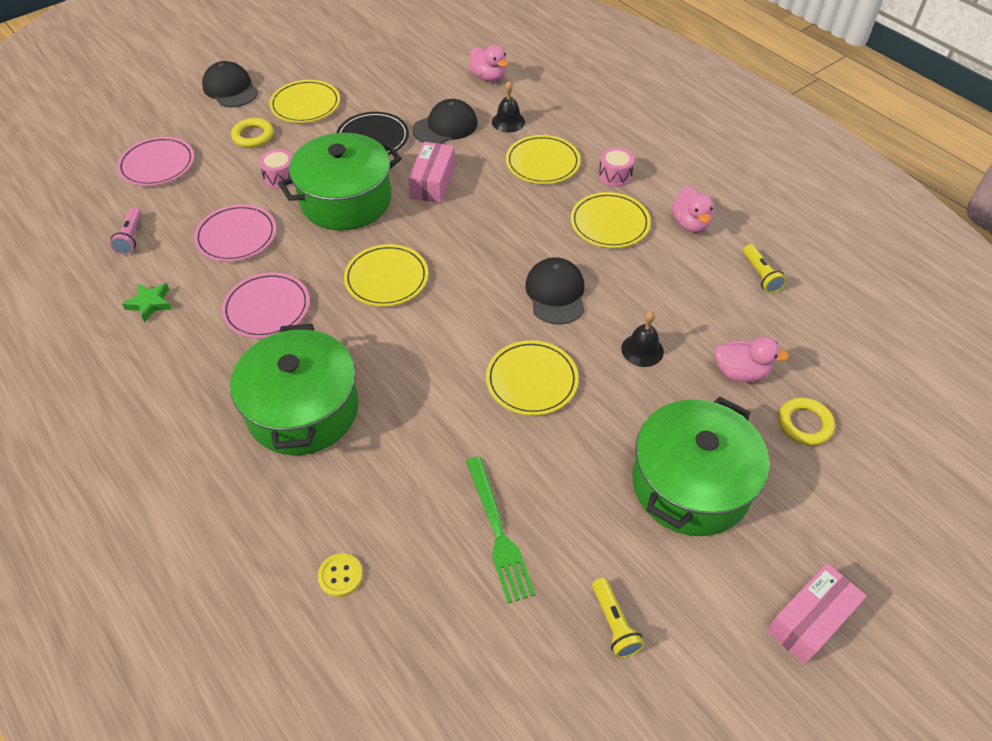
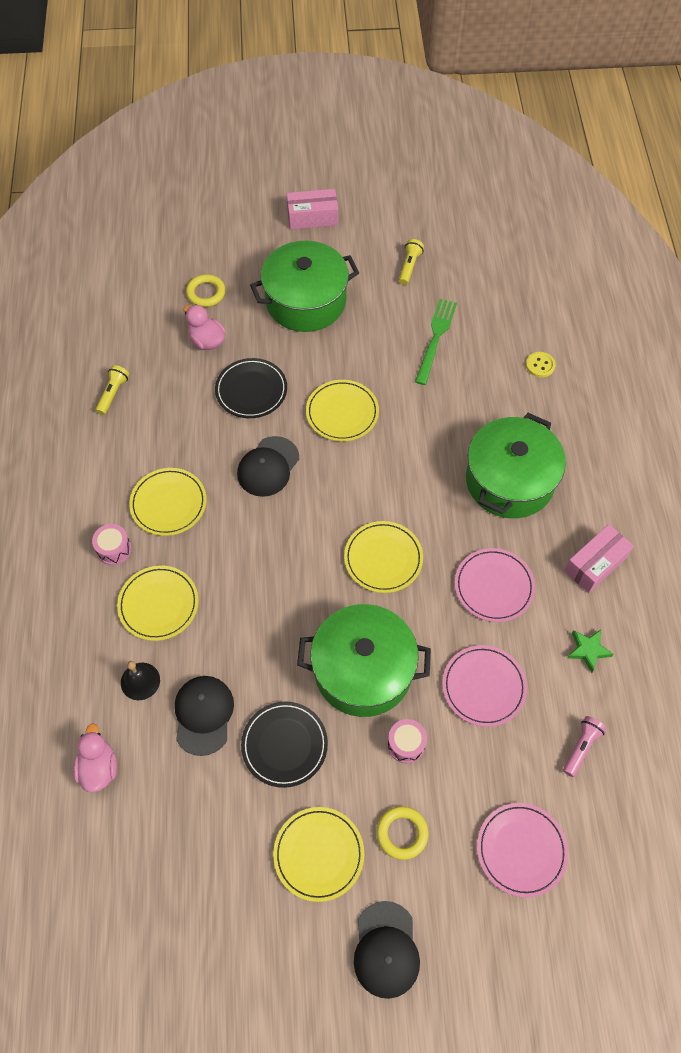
camera: 145 degrees left, 10 degrees up
pink box [408,142,455,203] -> pink box moved to [564,524,634,593]
black cap [412,99,478,144] -> black cap turned 90 degrees clockwise [175,676,234,756]
black bell [621,311,664,367] -> black plate [215,358,287,418]
pink duck [672,186,713,233] -> none

